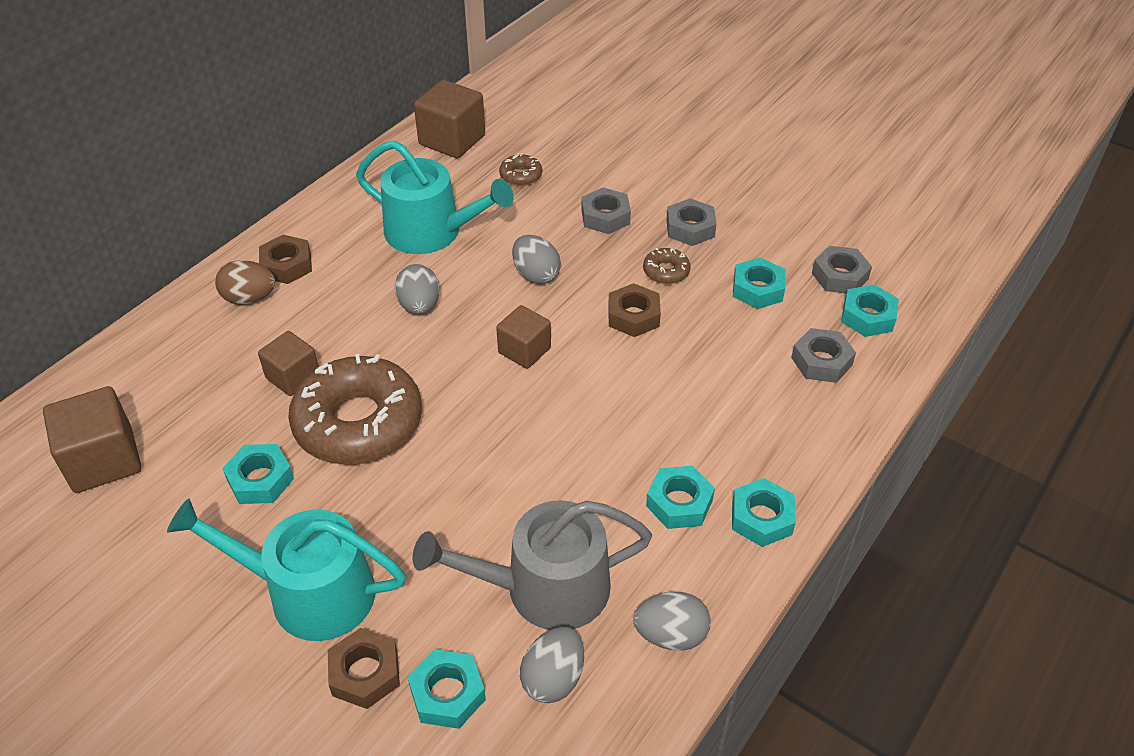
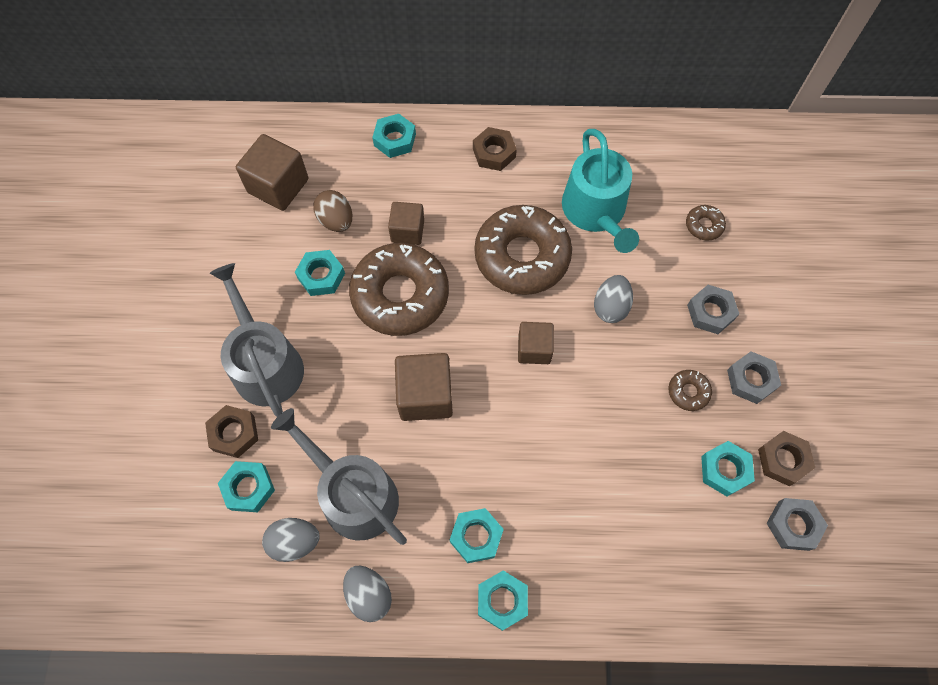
camera: 55 degrees right, 20 degrees up
turquoise watering can [167,498,406,641] -> grey watering can [210,263,304,417]
brown egg [215,260,275,305] -> brown egg moved to [313,190,353,232]
grey egg [395,264,440,315] -> brown donut [474,205,572,295]
brown cube [414,80,485,158] -> brown cube moved to [395,353,453,421]
brown nut [608,283,661,337] -> brown nut moved to [758,431,815,486]
grey nut [791,328,856,383] -> none
turquoise nut [841,284,899,337] -> turquoise nut moved to [372,114,416,158]

